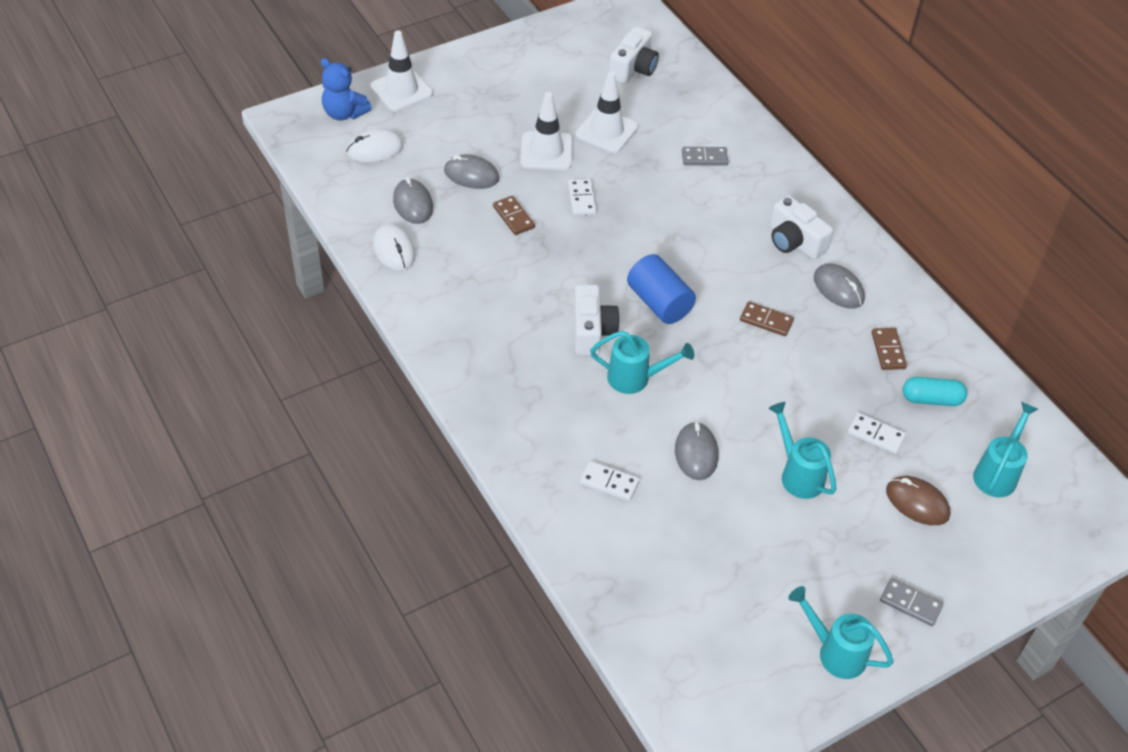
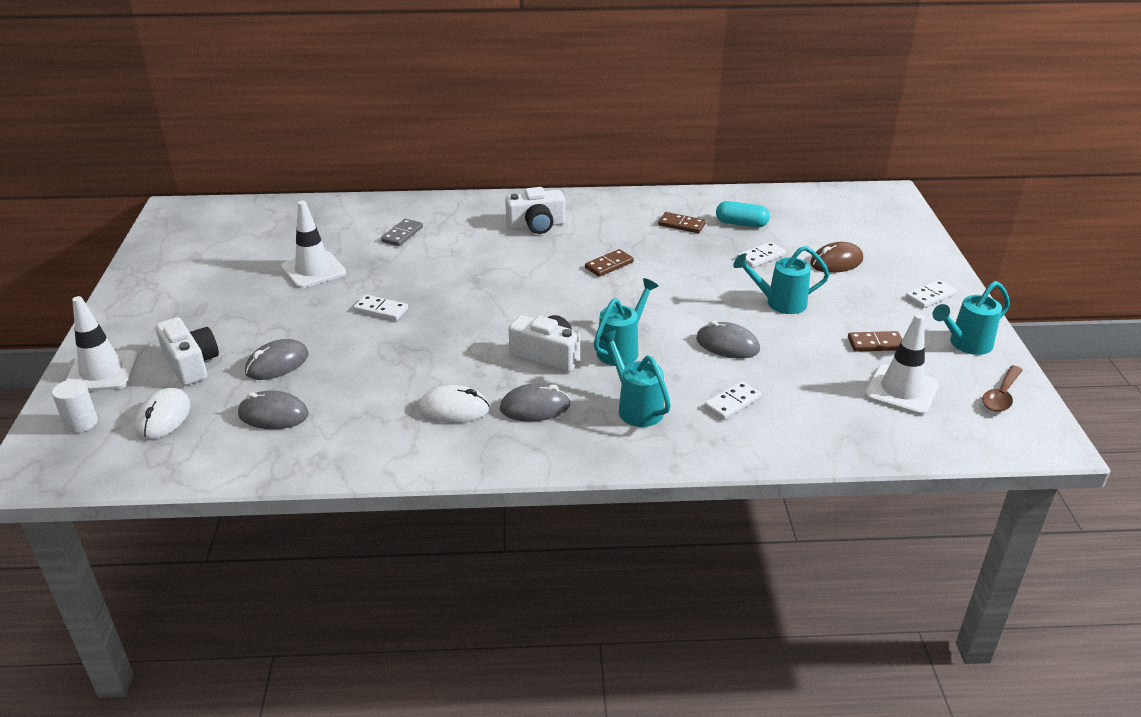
camera: 60 degrees left, 15 degrees down
blue teddy bear [321,58,372,121] -> white cylinder [52,379,98,433]
white mouse [373,224,416,271] -> white mouse moved to [419,385,489,423]
brown domino [493,196,535,235] -> brown domino moved to [848,331,902,352]
white traffic cone [520,92,572,170] -> white traffic cone moved to [865,314,939,415]
white camera [609,26,659,84] -> white camera moved to [155,317,219,386]
blue cylinder [627,254,696,324] -> none
grey mouse [814,263,865,309] -> grey mouse moved to [500,383,571,422]
grey domino [880,578,943,626] -> white domino [906,280,957,308]
turquoise capsule [903,377,968,406] -> turquoise capsule turned 75 degrees clockwise [716,201,770,228]
turquoise watering can [973,402,1038,497] -> turquoise watering can moved to [600,330,671,427]
none -> brown spoon [982,365,1023,412]

